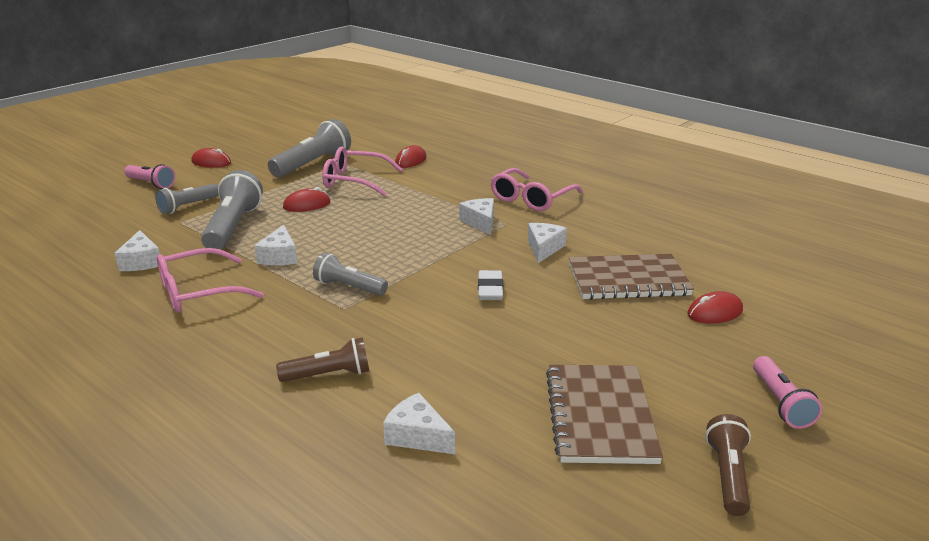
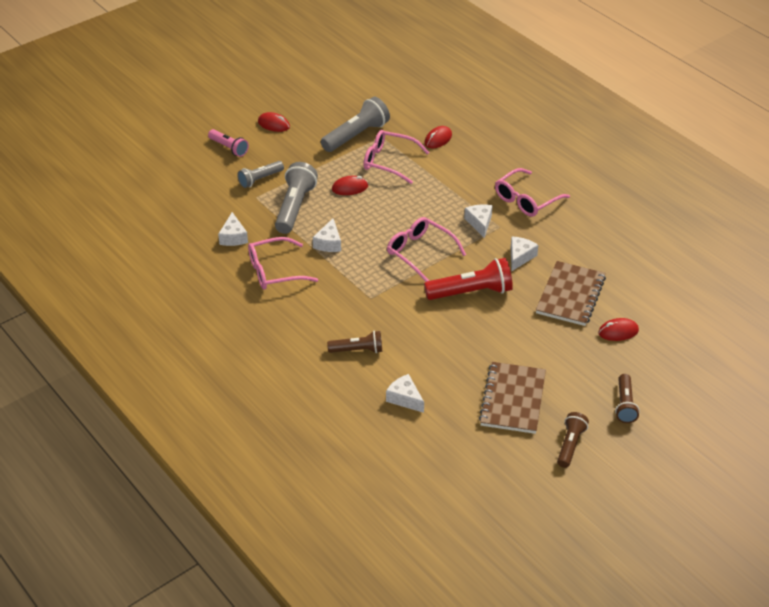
camera: 10 degrees right, 15 degrees up
grey flashlight [313,253,388,296] -> none
white eraser [478,270,503,300] -> red flashlight [424,258,513,300]
brown notebook [569,254,694,300] -> brown notebook turned 75 degrees counterclockwise [536,261,606,326]
pink flashlight [753,356,822,429] -> brown flashlight [615,374,640,423]
none -> pink glasses [387,217,466,282]

